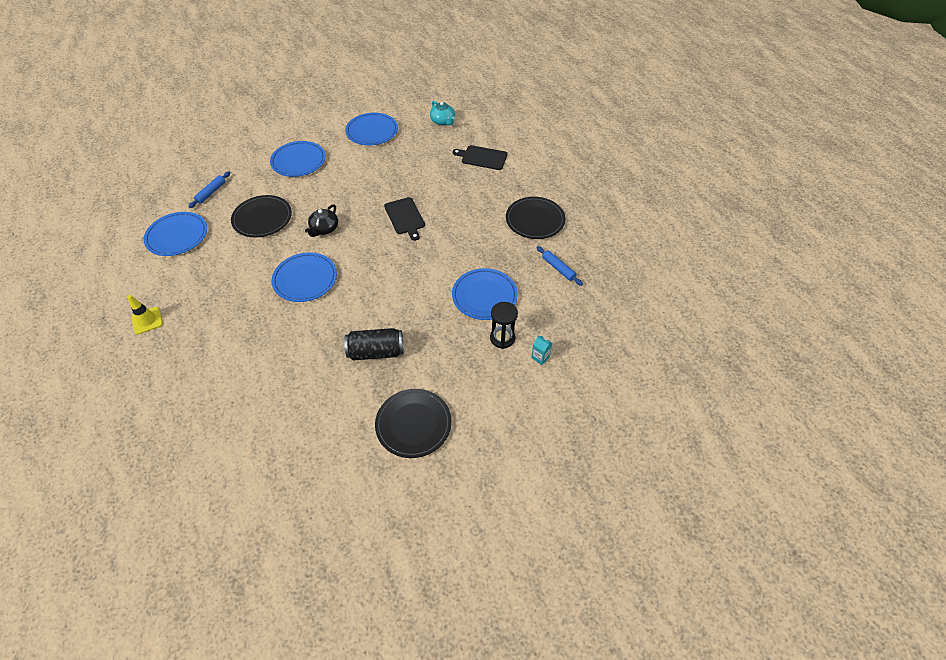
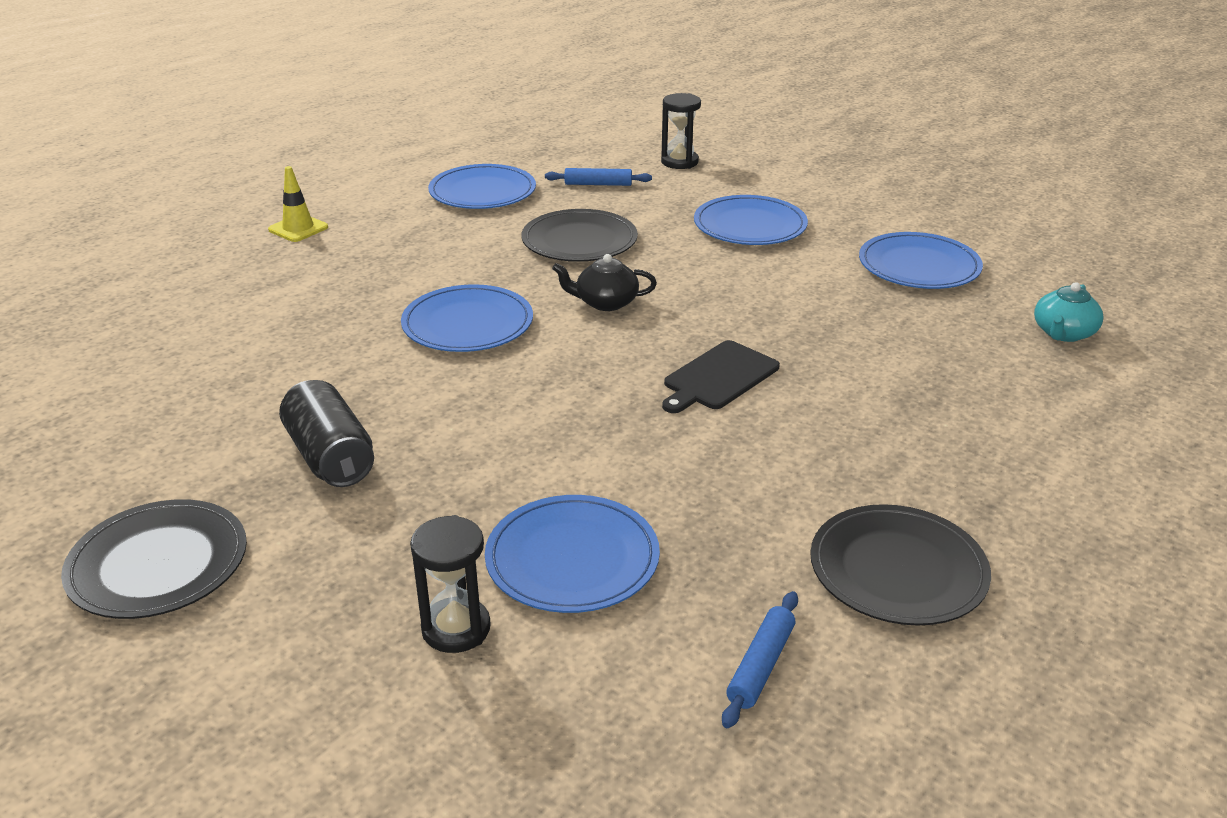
camera: 65 degrees right, 20 degrees down
black cutting board [453,145,508,170] -> none
turquoise carton [531,335,552,365] -> none
none -> black hourglass [661,93,701,169]

